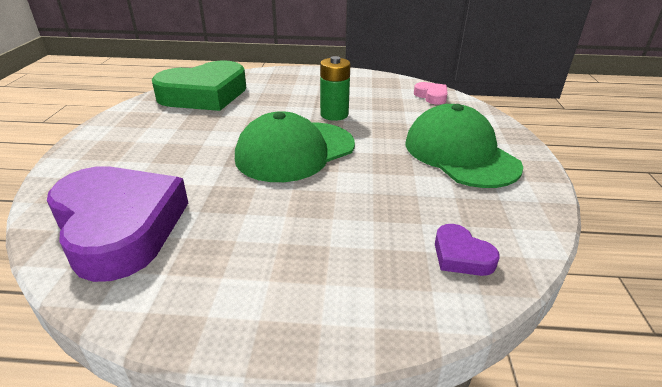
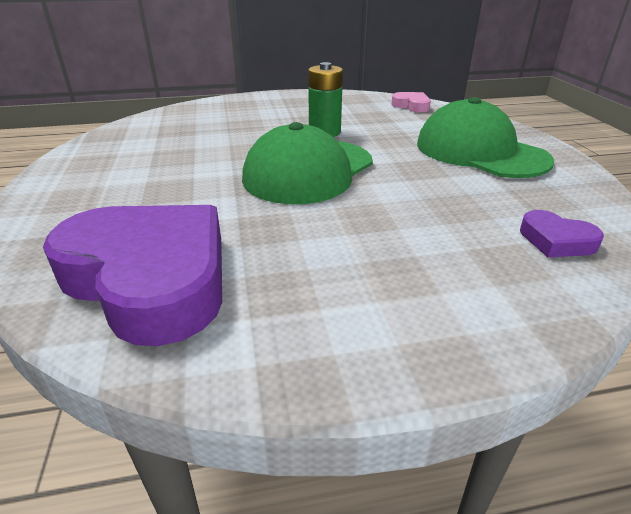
camera: 15 degrees left, 0 degrees up
green heart [152,60,246,111] -> none

